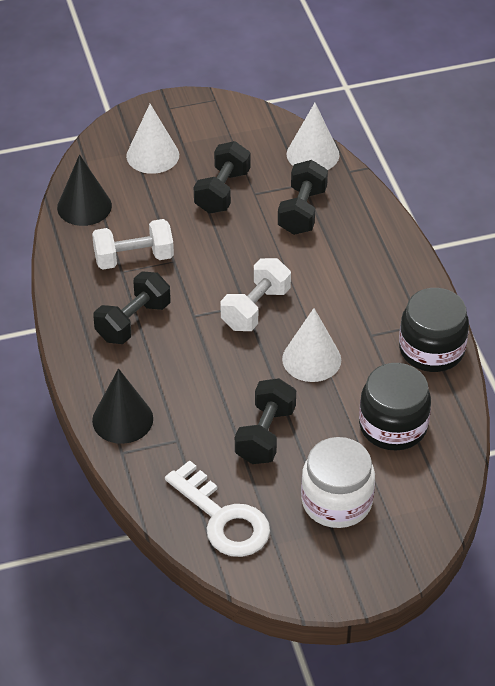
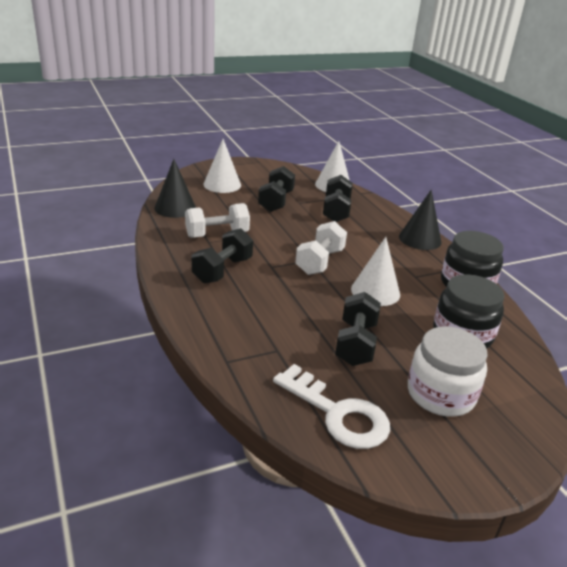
camera: 10 degrees left, 15 degrees down
black cone [92,368,153,444] -> black cone moved to [399,190,442,250]

